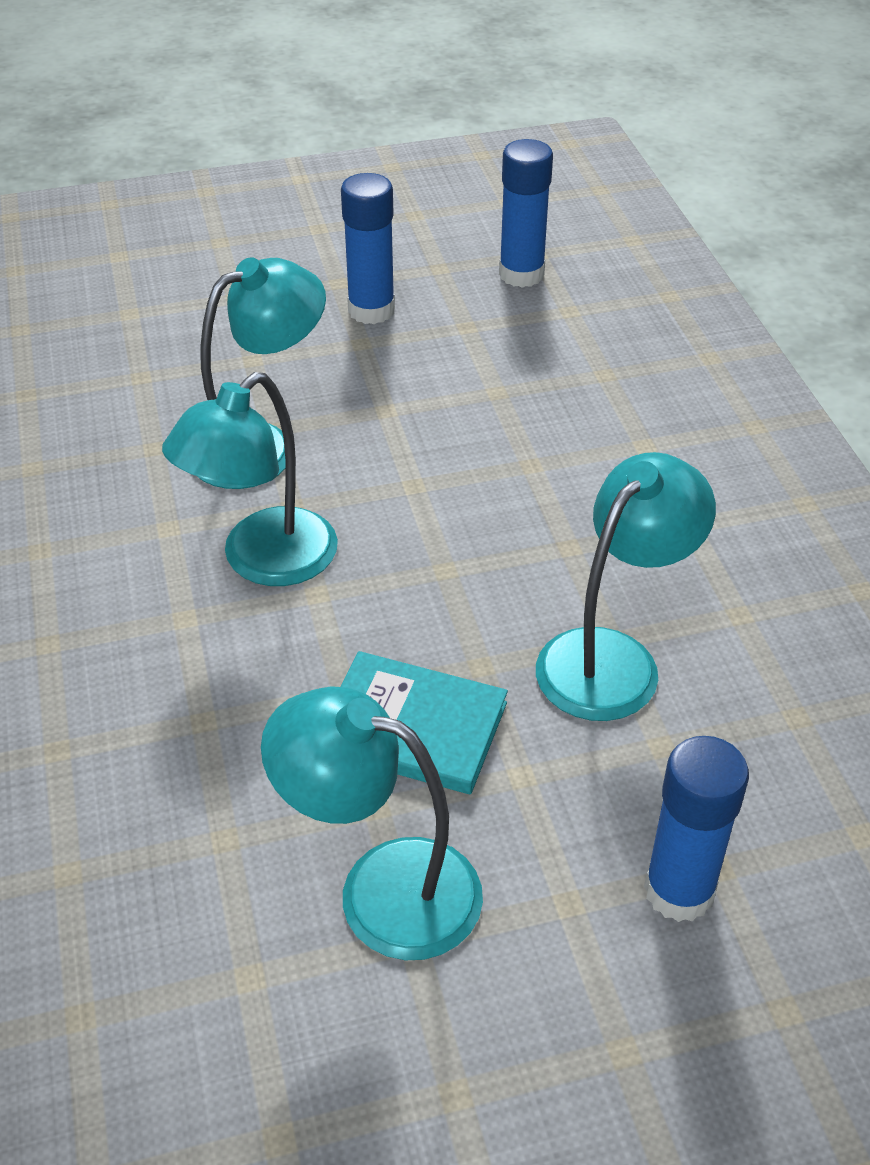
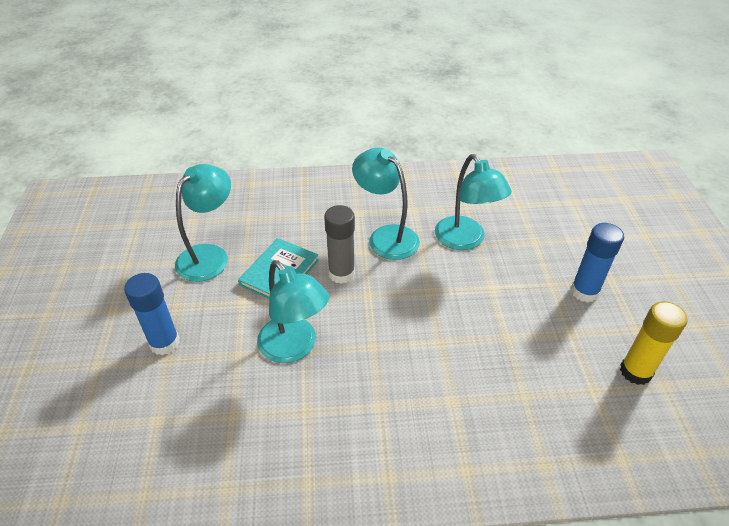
camera: 100 degrees right, 0 degrees up
blue glue stick [499,139,553,288] -> yellow glue stick [620,301,688,385]
none -> grey glue stick [324,205,355,284]

